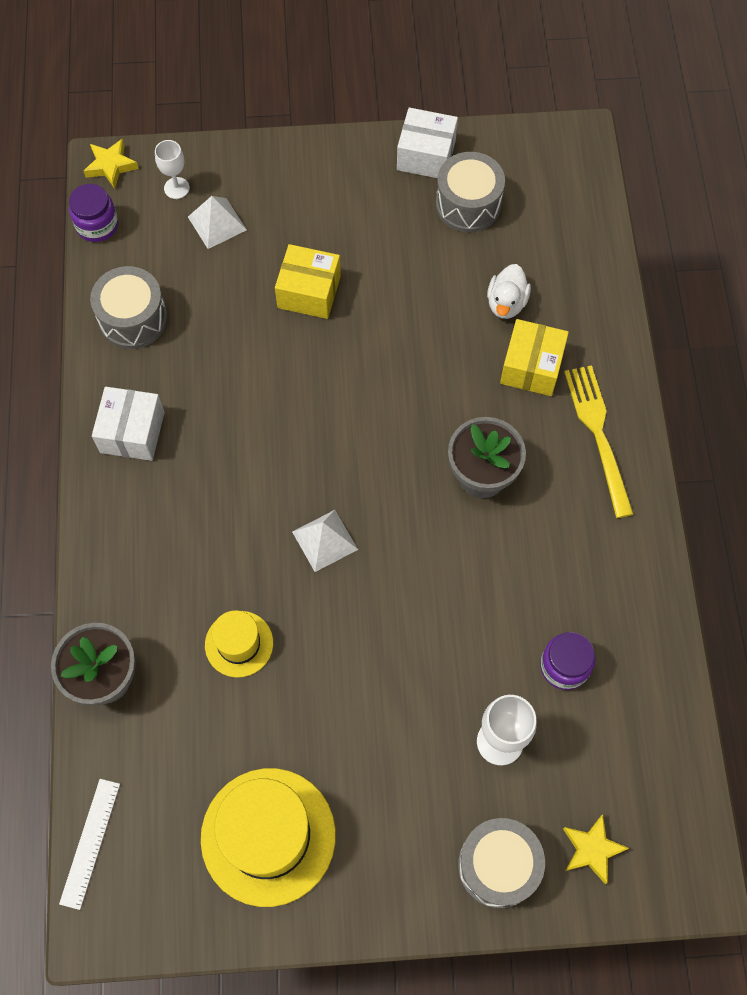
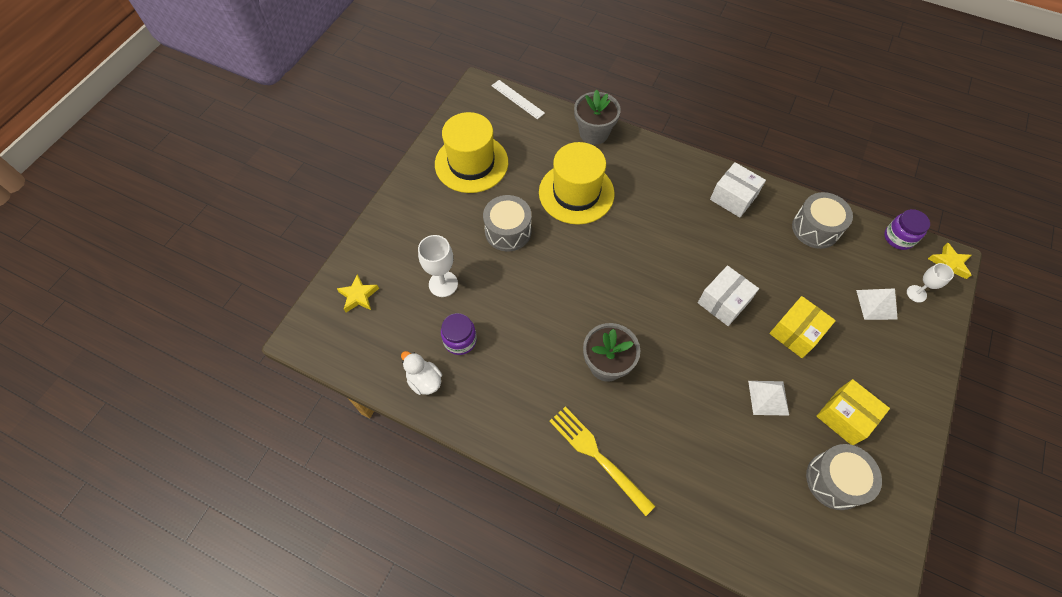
camera: 120 degrees right, 5 degrees down
yellow hat [205,610,273,678] -> yellow hat [539,142,615,225], size x1.86
white pyramid [292,510,358,572] -> white pyramid moved to [748,381,789,416]
white box [397,107,458,178] -> white box moved to [698,265,759,326]
grey drum [458,818,545,909] -> grey drum moved to [483,195,531,251]
white duck [487,264,531,319] -> white duck moved to [401,351,442,395]
yellow box [500,319,569,396] -> yellow box moved to [817,379,890,445]
yellow fork [564,365,634,518] -> yellow fork turned 150 degrees counterclockwise [549,407,655,516]

